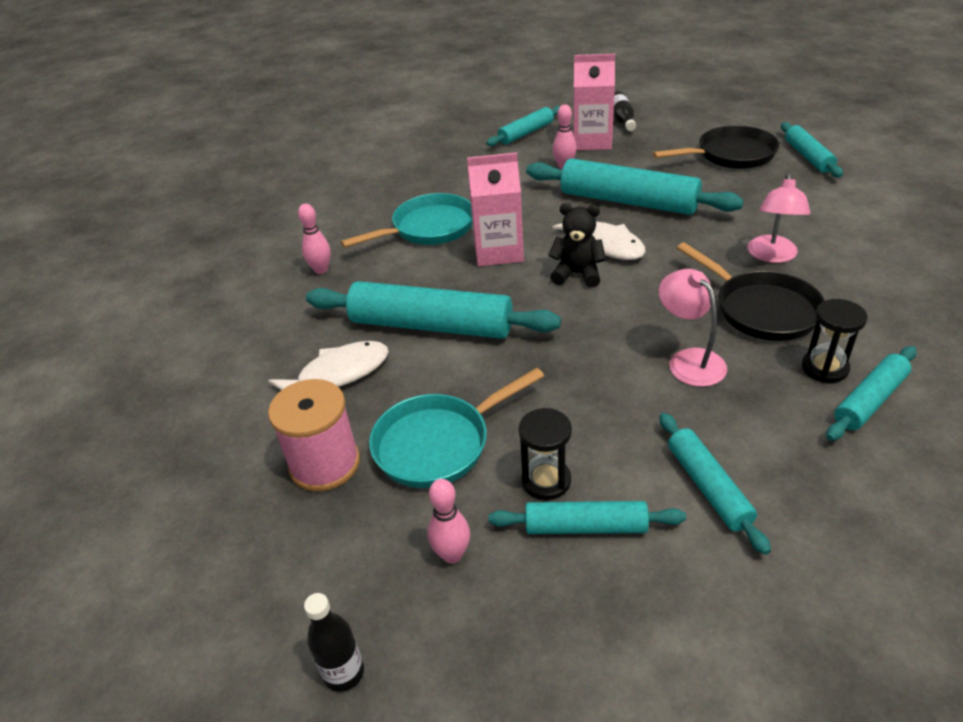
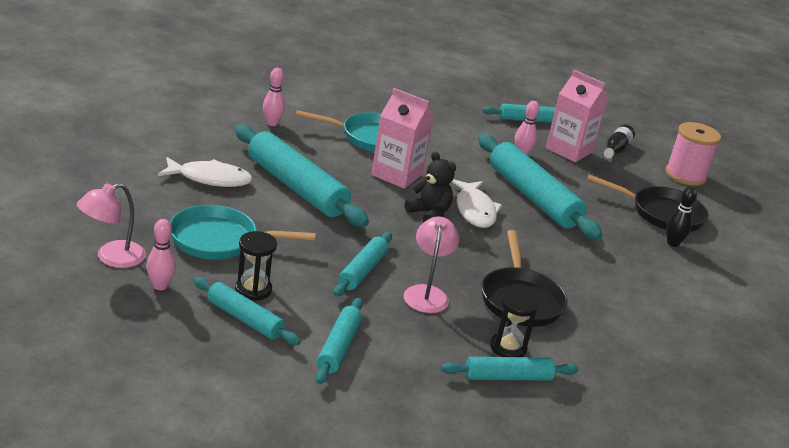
camera: 25 degrees right, 10 degrees down
pink spool [268,379,360,492] -> pink spool moved to [665,122,721,186]
black bottle [304,593,364,692] -> none
pink lamp [748,174,810,263] -> pink lamp moved to [77,183,146,268]
turquoise rolling pin [781,122,843,177] -> turquoise rolling pin moved to [334,232,392,296]
none -> black bowling pin [666,187,697,247]

